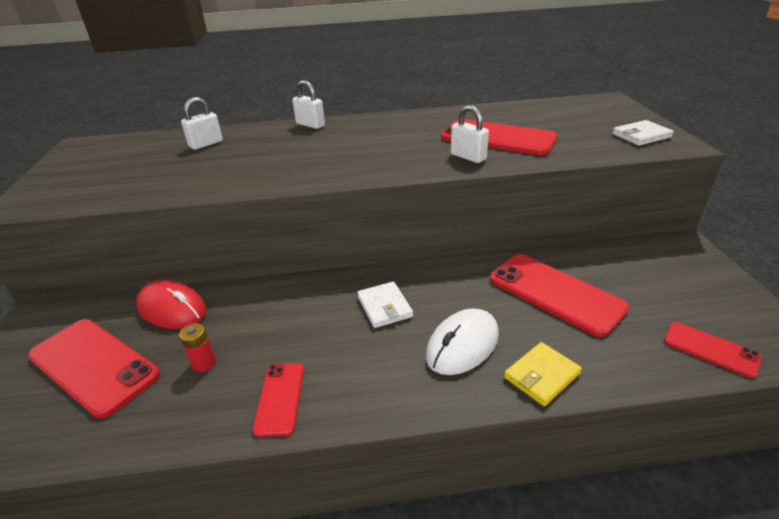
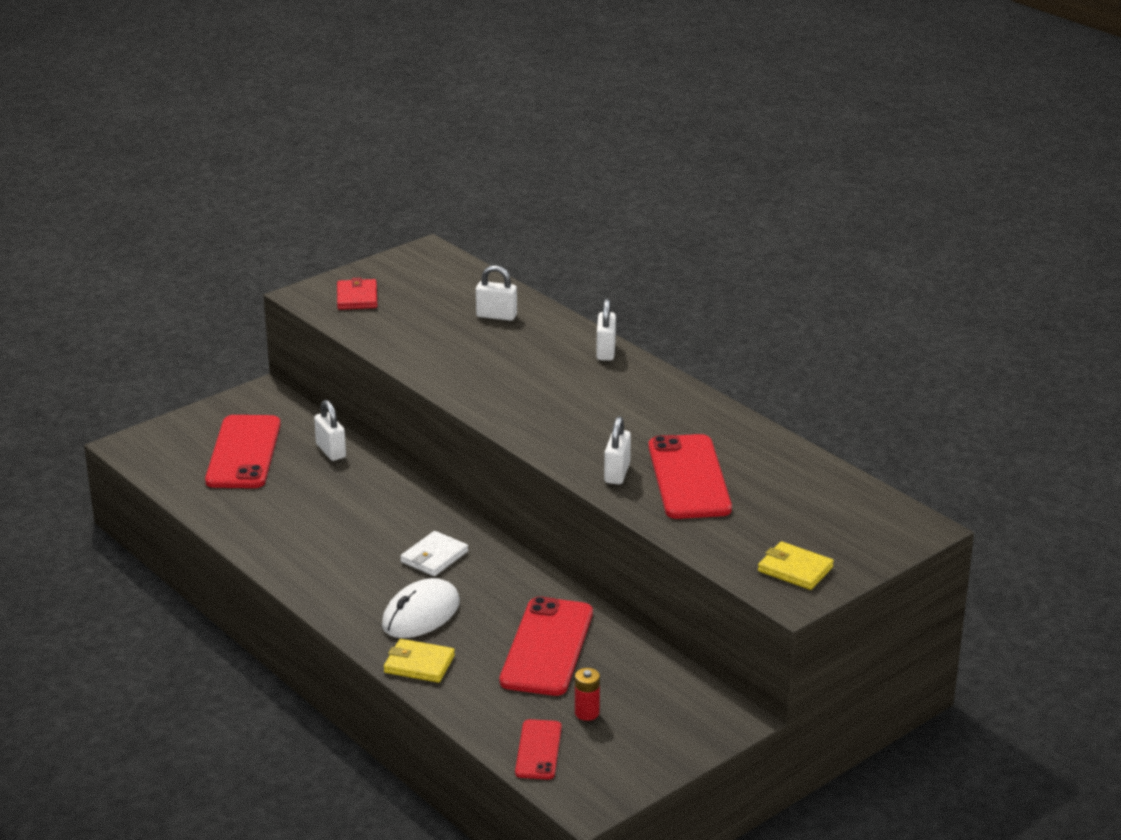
camera: 55 degrees right, 5 degrees down
red mouse [136,280,206,329] -> white padlock [314,400,346,461]
red battery [179,323,216,372] -> red battery moved to [575,668,600,721]
red phone [252,363,304,437] -> none
white mouse [426,309,499,375] -> white mouse turned 60 degrees counterclockwise [382,578,460,638]
white wallet [612,120,674,146] -> yellow wallet [758,541,834,590]
none -> red wallet [337,277,377,310]

